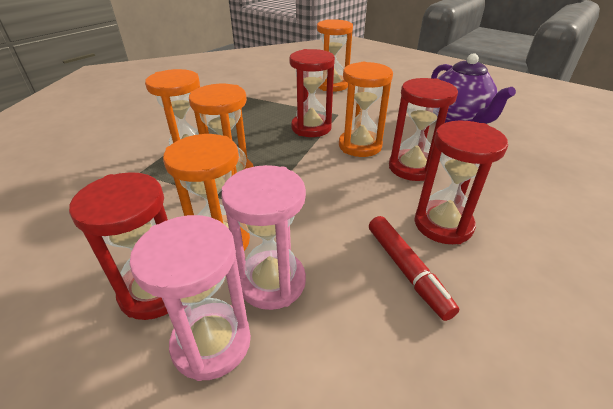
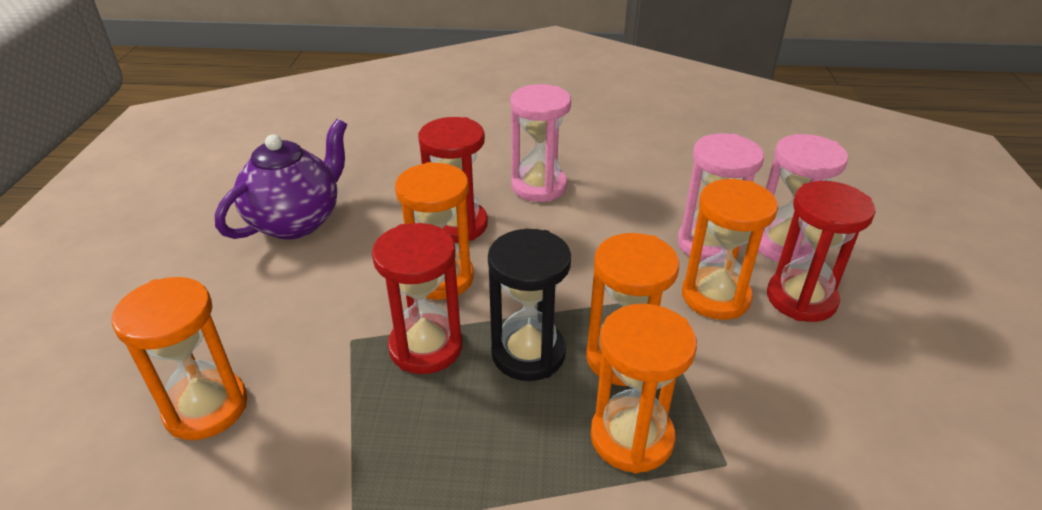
camera: 125 degrees left, 0 degrees up
red marker [369,216,459,321] -> none
red hourglass [414,121,508,244] -> pink hourglass [511,84,571,202]
none -> black hourglass [488,229,571,381]

